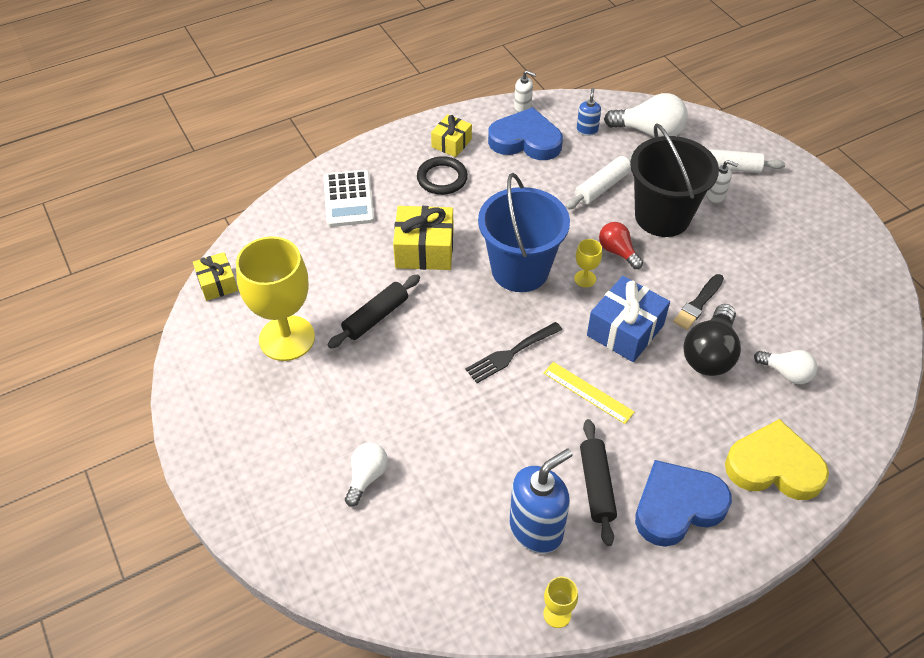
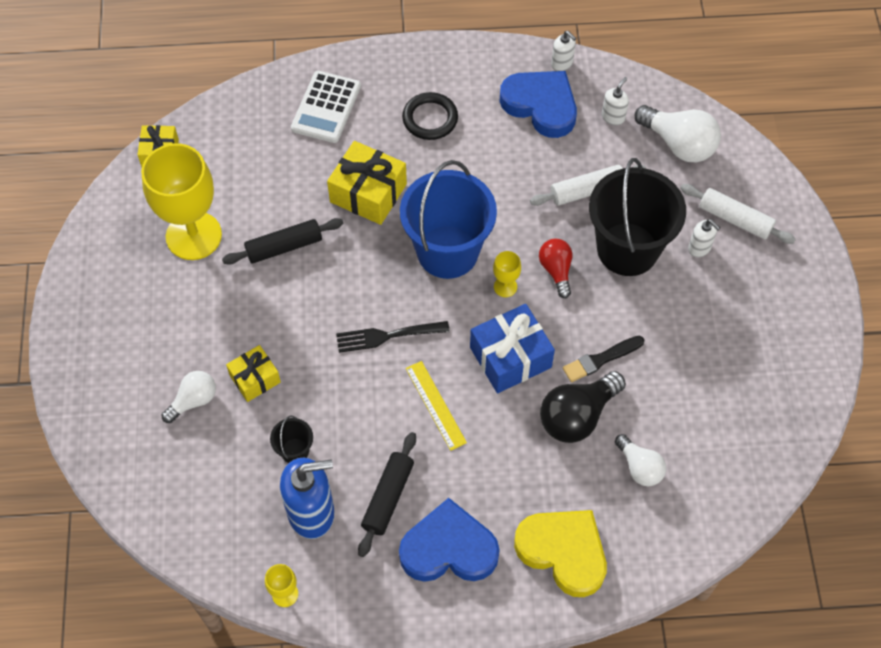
camera: 25 degrees right, 10 degrees up
yellow gift [431,114,472,157] -> yellow gift moved to [226,345,281,402]
blue soap dispenser [577,88,601,136] -> white soap dispenser [602,77,629,126]
none -> black bucket [270,416,313,463]

